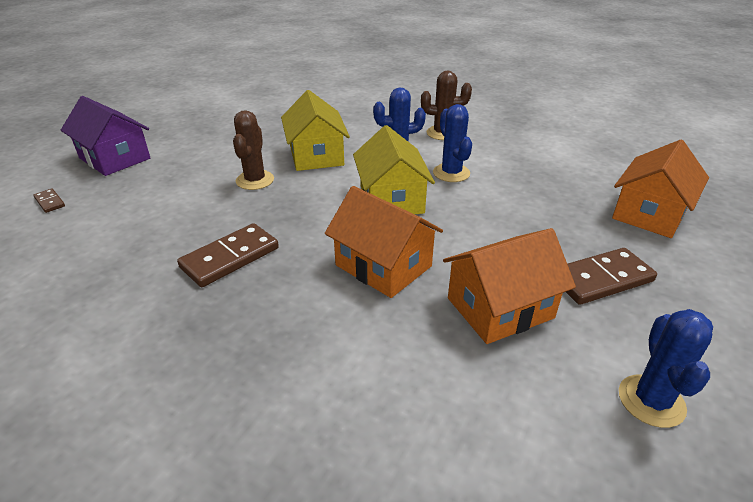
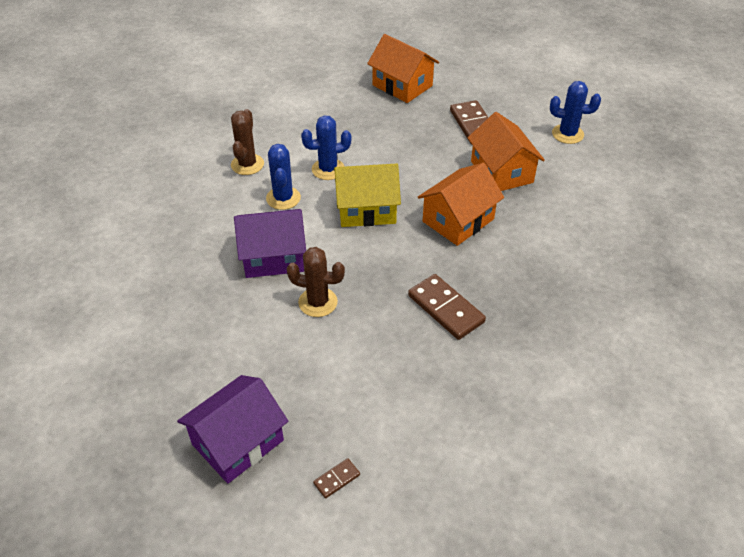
camera: 85 degrees left, 10 degrees up
yellow house [281,90,350,171] -> purple house [234,209,306,278]

